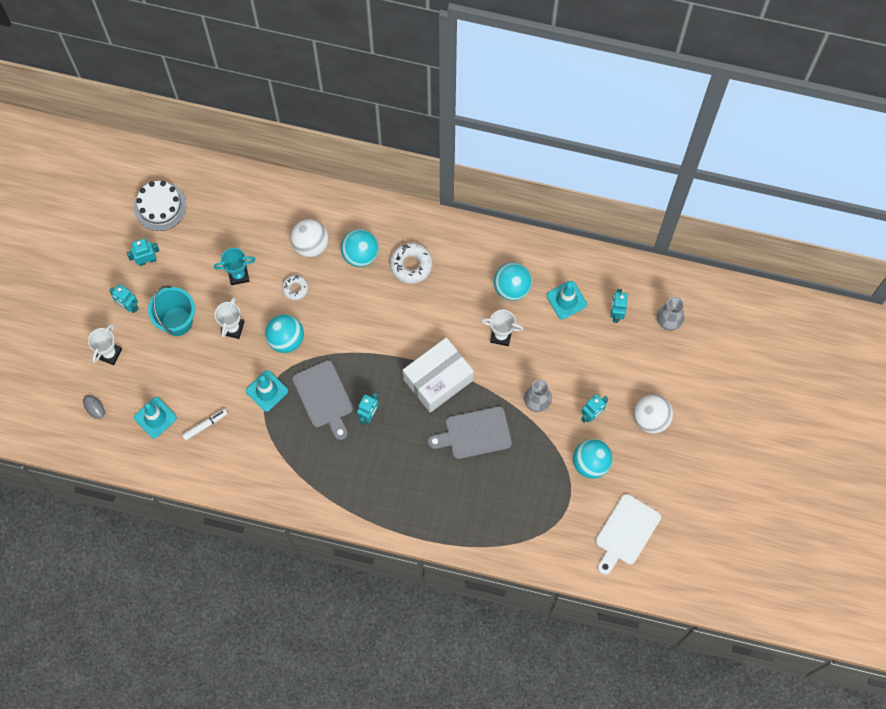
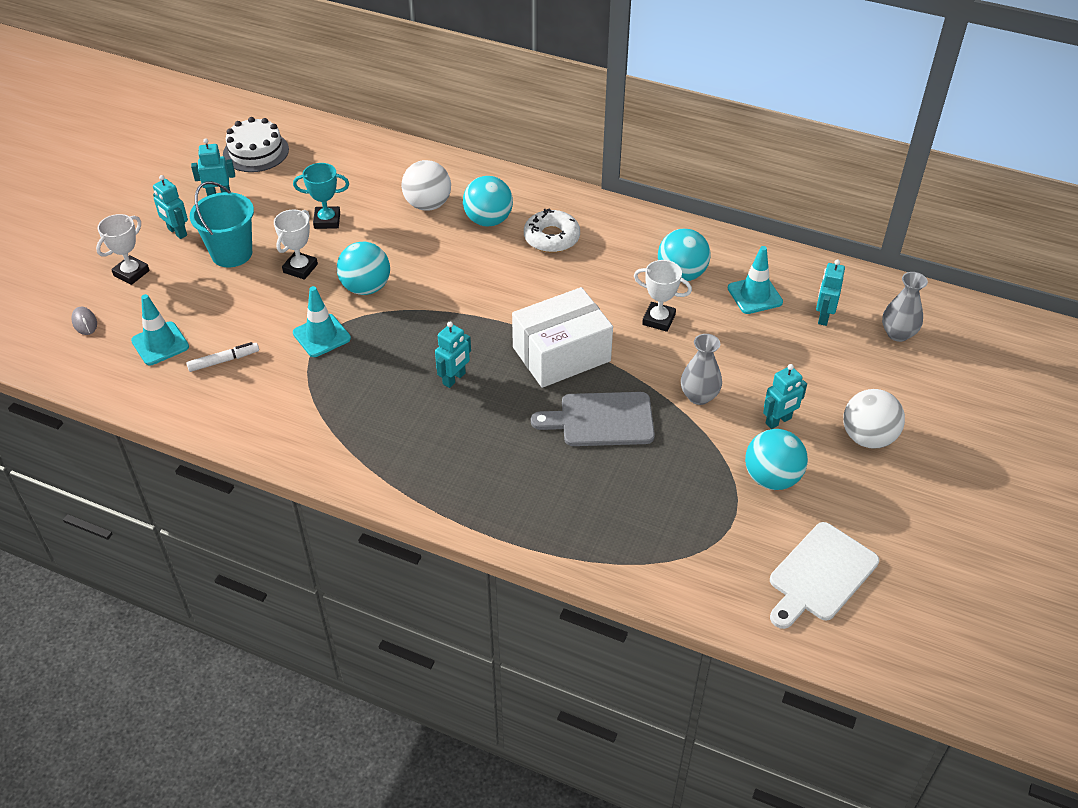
camera: 10 degrees right, 25 degrees down
white donut [282,275,308,300] -> none
grey cutting board [292,360,353,440] -> none

